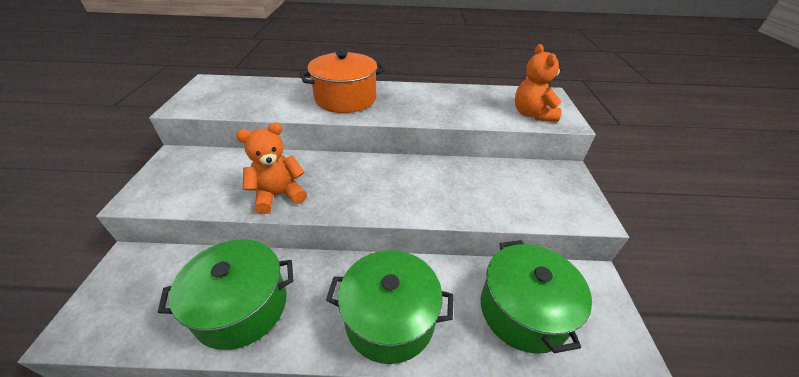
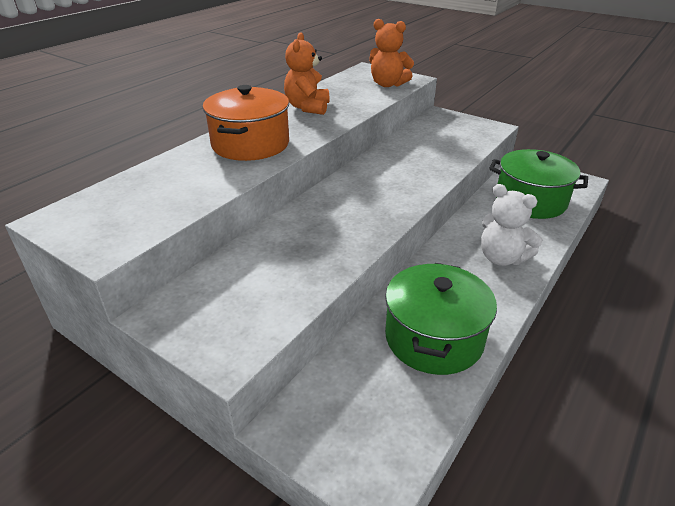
camera: 55 degrees left, 5 degrees down
orange teddy bear [236,122,307,214] -> orange teddy bear moved to [284,32,330,115]
green pot [326,250,454,364] -> white teddy bear [481,184,543,266]

